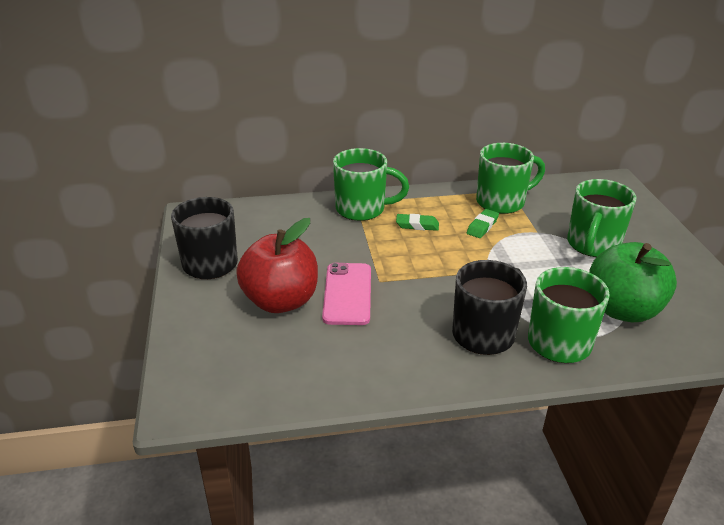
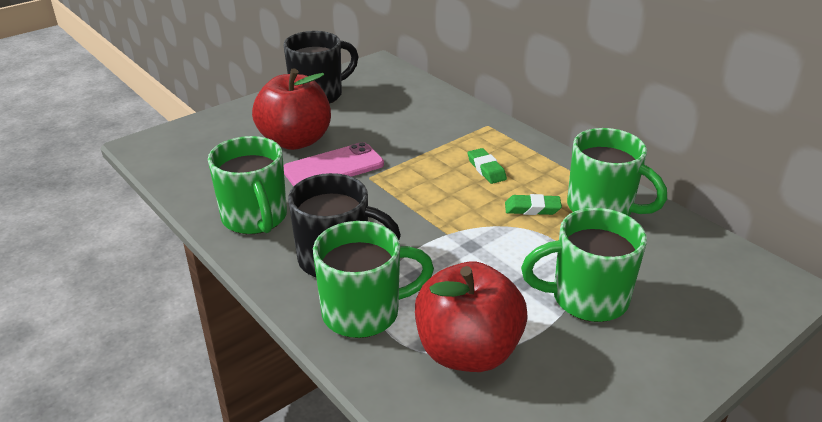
camera: 60 degrees right, 0 degrees up
green mug [333,148,409,221] -> green mug moved to [208,136,287,234]
green apple [589,242,677,322] -> red apple [415,261,528,372]

